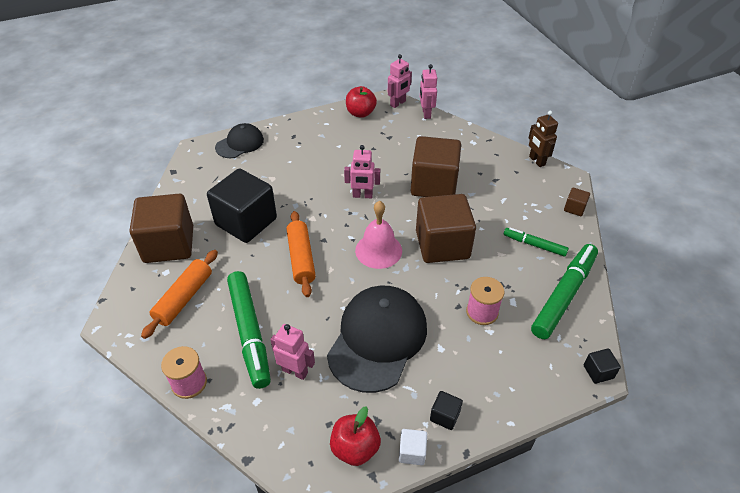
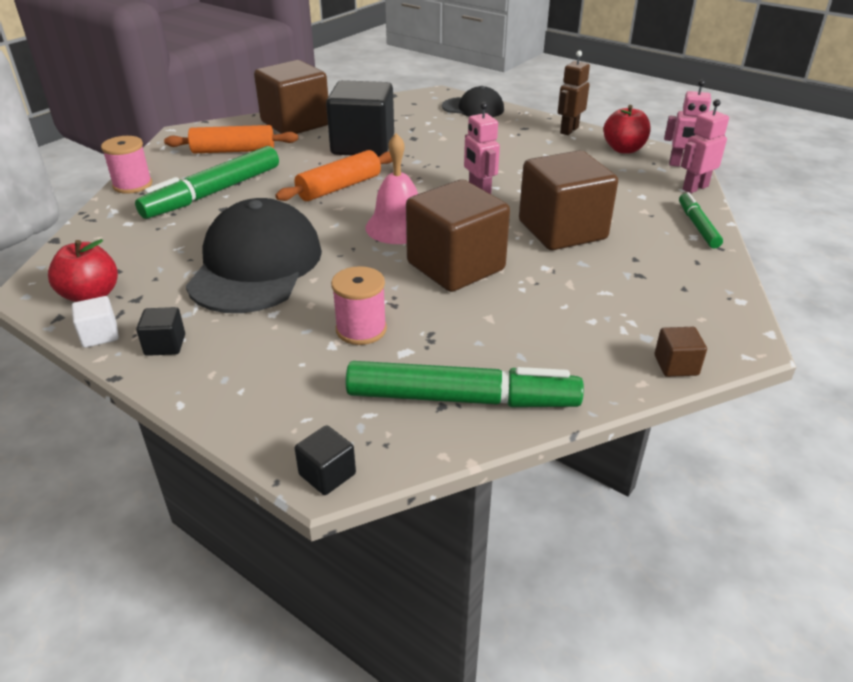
camera: 60 degrees right, 10 degrees down
pink robot [270,324,315,380] -> none
black cap [327,286,427,393] -> black cap turned 75 degrees counterclockwise [186,198,322,313]
green marker [504,228,569,257] -> green marker moved to [679,192,723,248]
brown robot [528,111,558,167] -> brown robot moved to [558,50,590,135]

